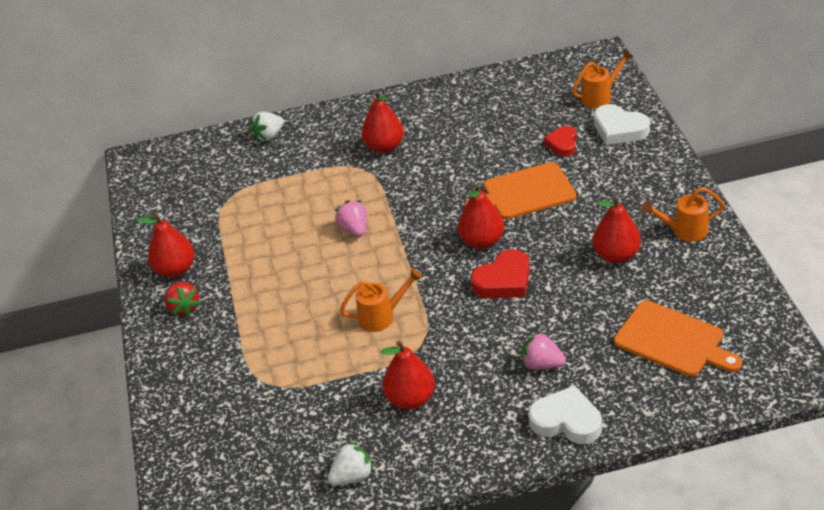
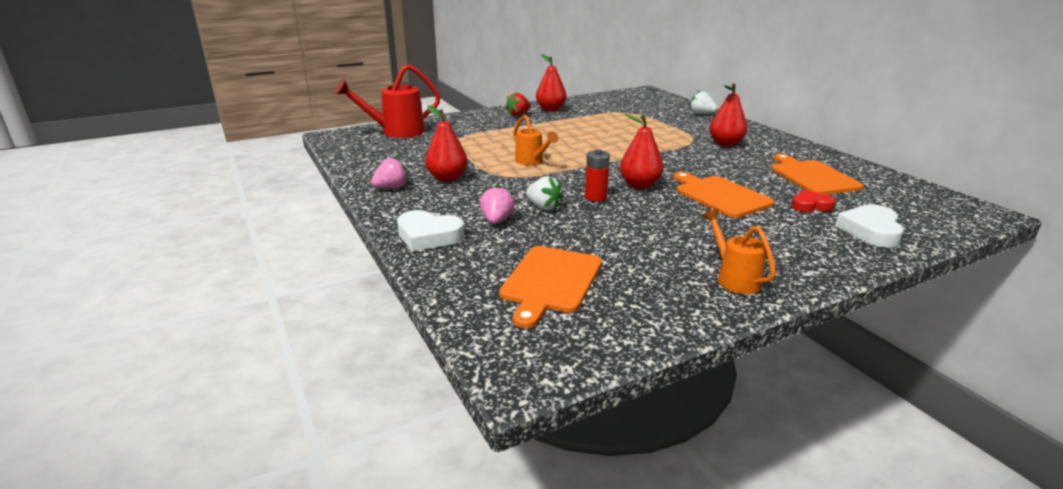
camera: 70 degrees right, 15 degrees down
white strawberry [328,441,374,486] -> white strawberry moved to [526,176,563,210]
pink strawberry [335,200,367,237] -> pink strawberry moved to [371,156,409,189]
red heart [471,249,530,298] -> red battery [585,149,610,202]
white heart [528,385,602,444] -> white heart turned 105 degrees clockwise [397,210,465,251]
orange watering can [572,50,634,108] -> none
red pear [593,196,641,264] -> none
none -> red watering can [334,64,441,138]
none -> orange cutting board [771,154,863,195]

